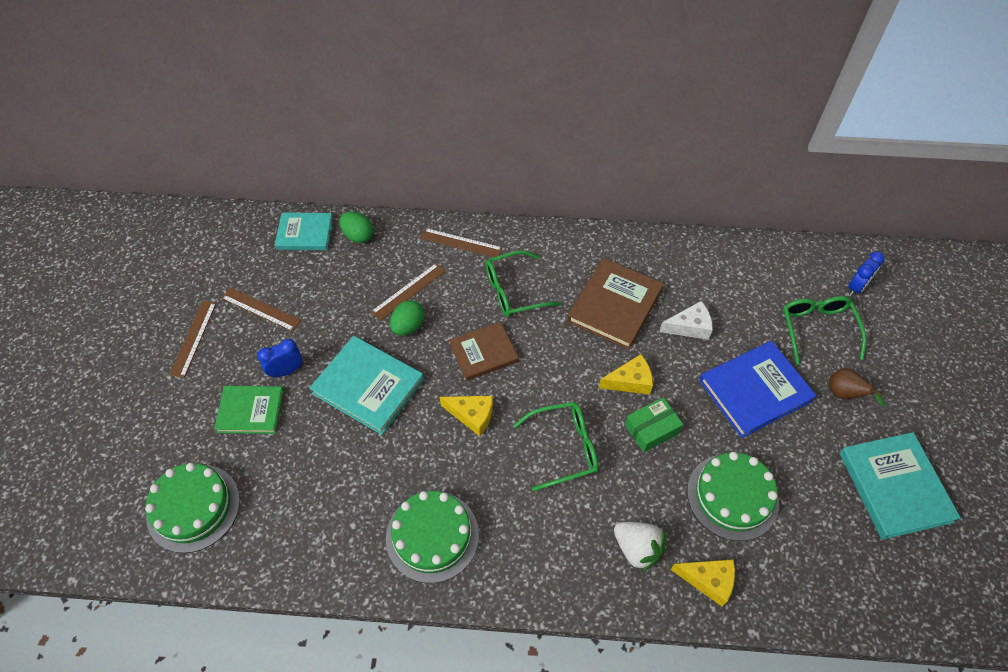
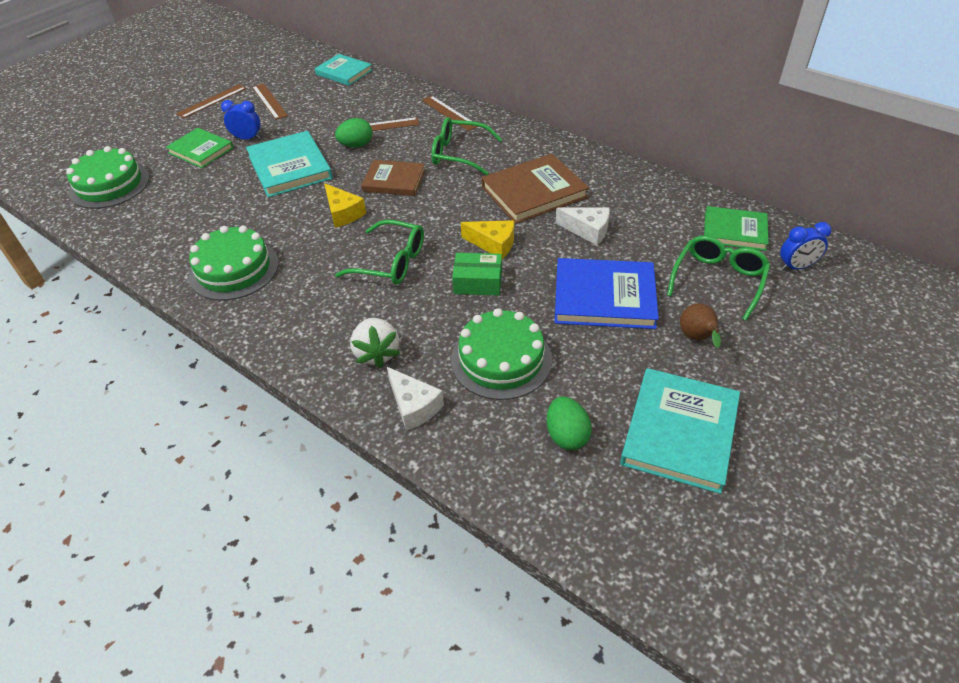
camera: 35 degrees right, 10 degrees down
green egg [340,212,373,243] -> green egg moved to [547,397,592,450]
yellow cheese [671,559,735,607] -> white cheese [387,367,444,430]
none -> green book [704,206,769,251]

